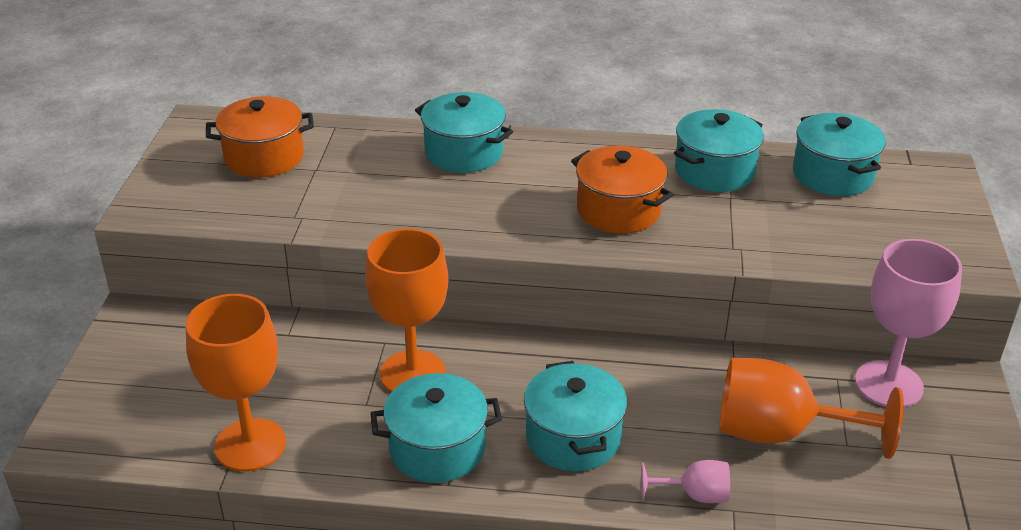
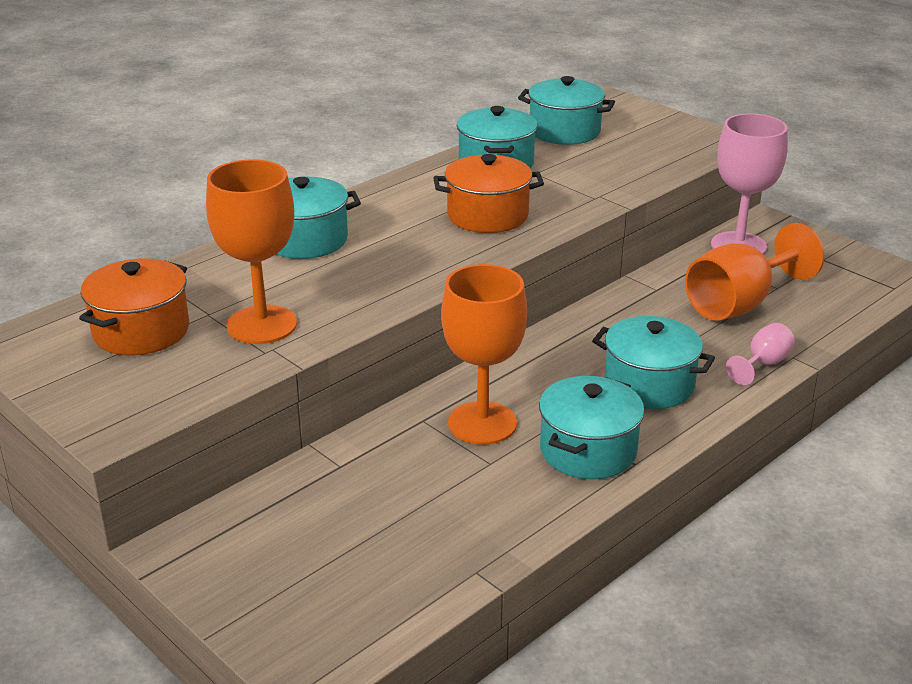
camera: 50 degrees left, 5 degrees down
orange goblet [186,294,286,472] -> orange goblet moved to [206,159,297,344]

